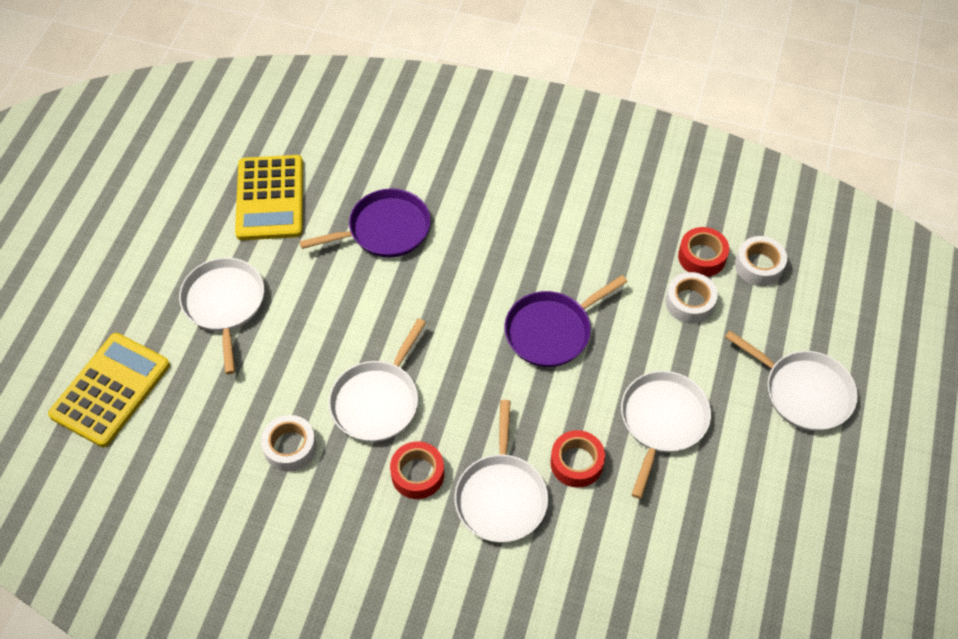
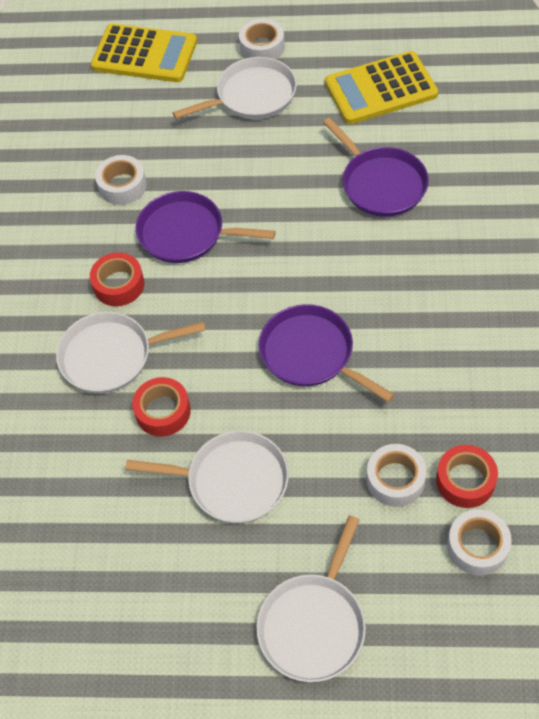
camera: 80 degrees right, 0 degrees up
white pan [329,319,426,442] -> purple pan [136,191,276,263]
none -> white tape [239,19,285,60]

